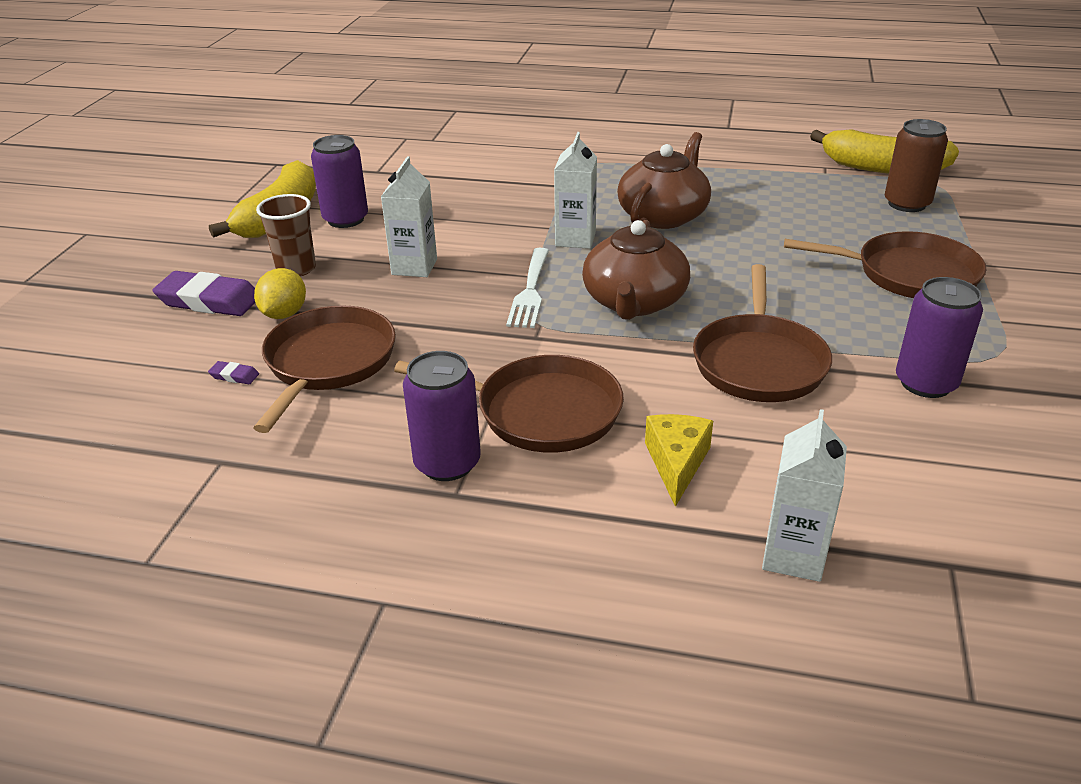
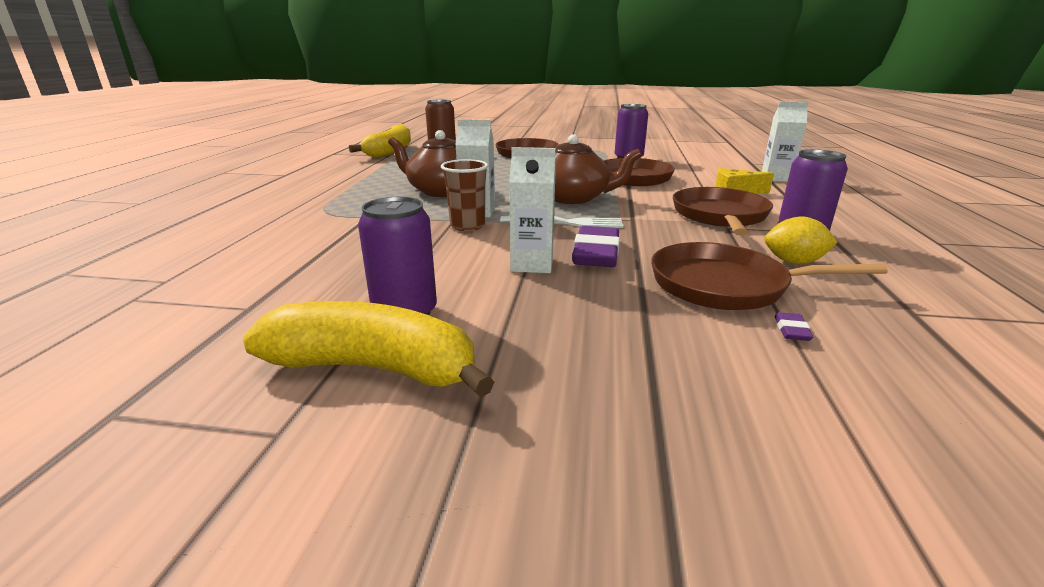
camera: 95 degrees left, 10 degrees down
purple eraser [153,271,255,316] -> purple eraser moved to [572,226,620,267]
yellow lemon [254,268,306,319] -> yellow lemon moved to [765,216,837,264]
brown cup [256,194,316,277] -> brown cup moved to [441,159,489,231]

